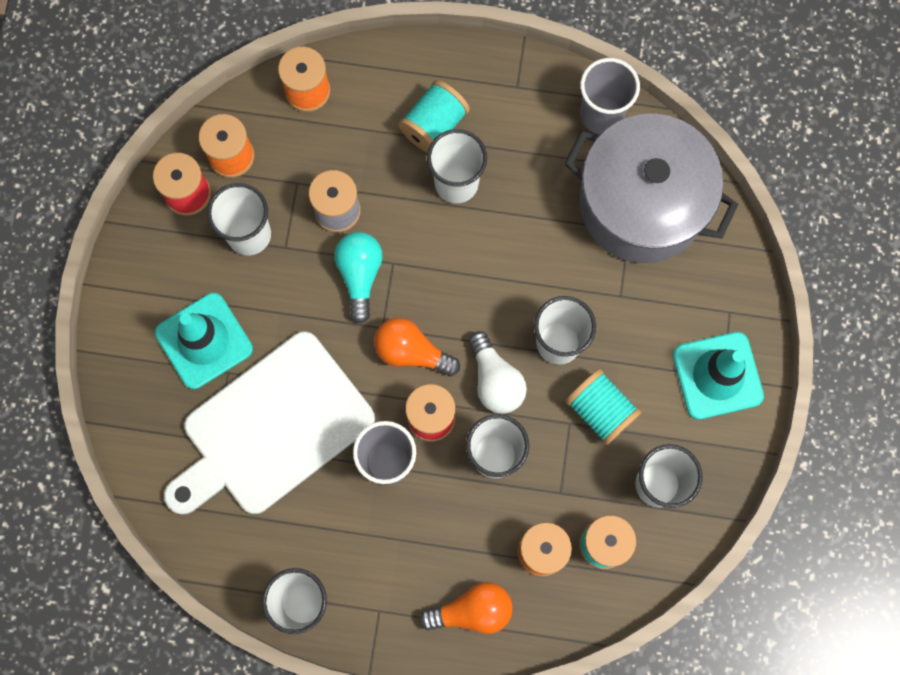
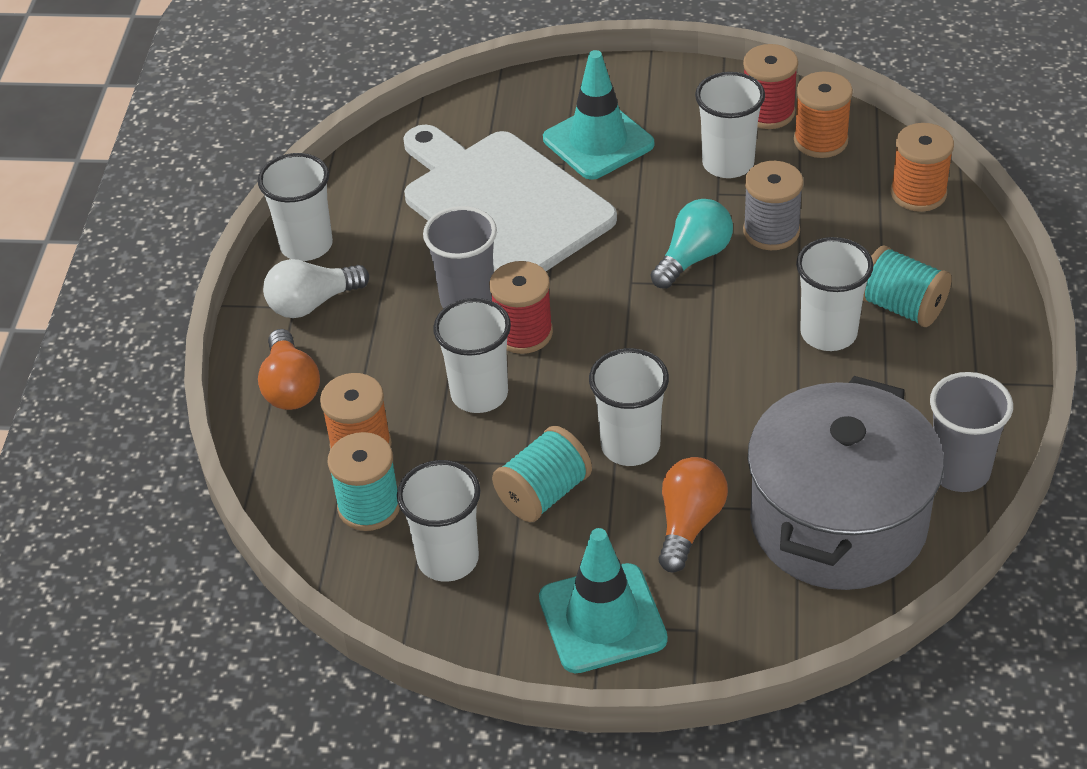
camera: 90 degrees right, 30 degrees down
turquoise light bulb [334,232,383,324] -> turquoise light bulb turned 45 degrees counterclockwise [651,199,733,289]
orange light bulb [374,318,460,376] -> orange light bulb moved to [658,457,728,572]
white light bulb [469,331,527,414] -> white light bulb moved to [263,259,369,318]

